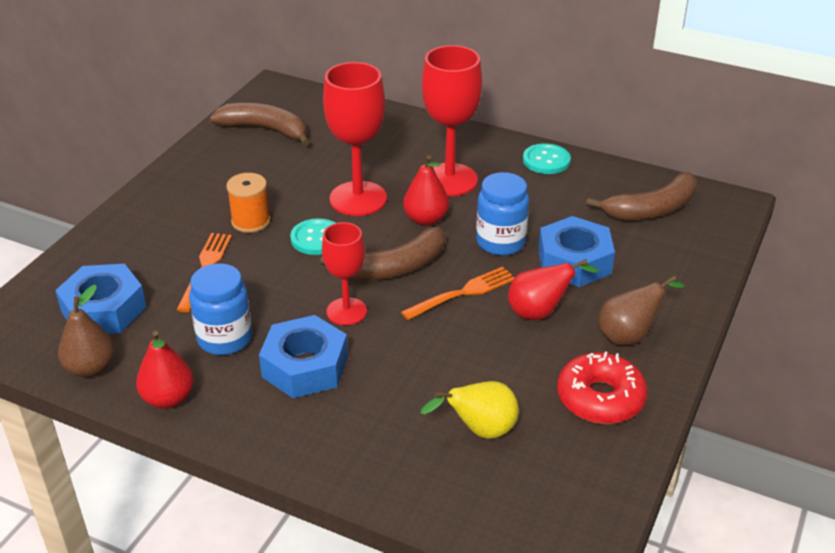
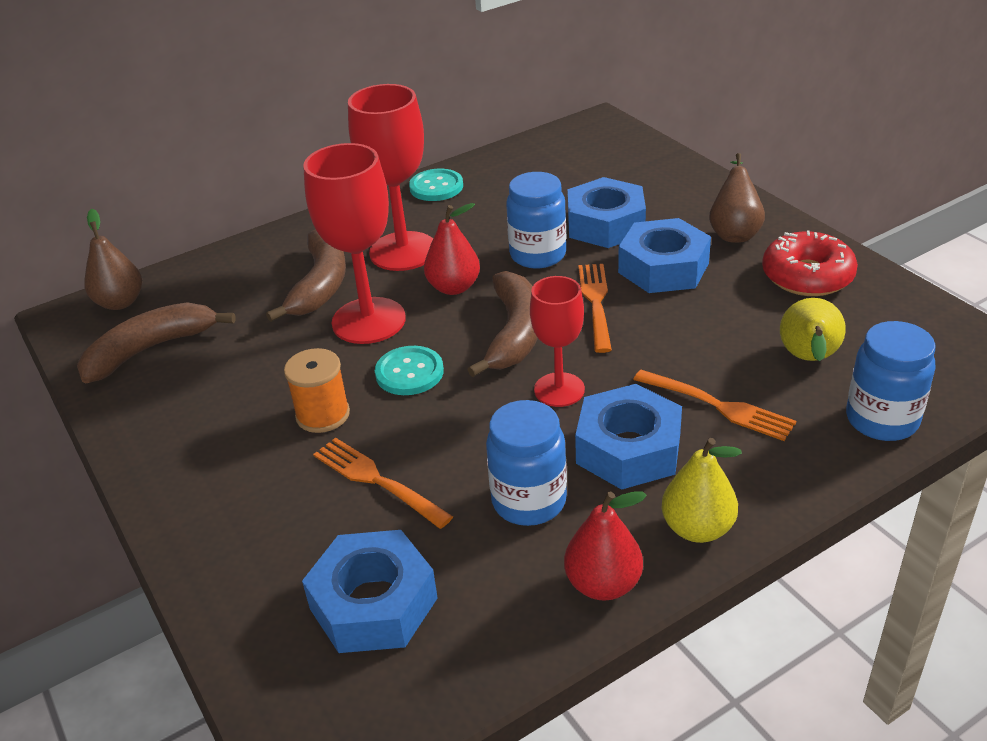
camera: 55 degrees left, 0 degrees up
brown pear [58,285,115,378] -> brown pear moved to [85,209,142,310]
red pear [508,259,599,320] -> blue nut [618,218,711,293]
brown banana [586,172,697,220] -> brown banana moved to [266,229,346,322]
none -> orange fork [633,370,796,441]
none -> yellow pear [662,438,742,543]
none -> blue jar [846,321,936,441]

